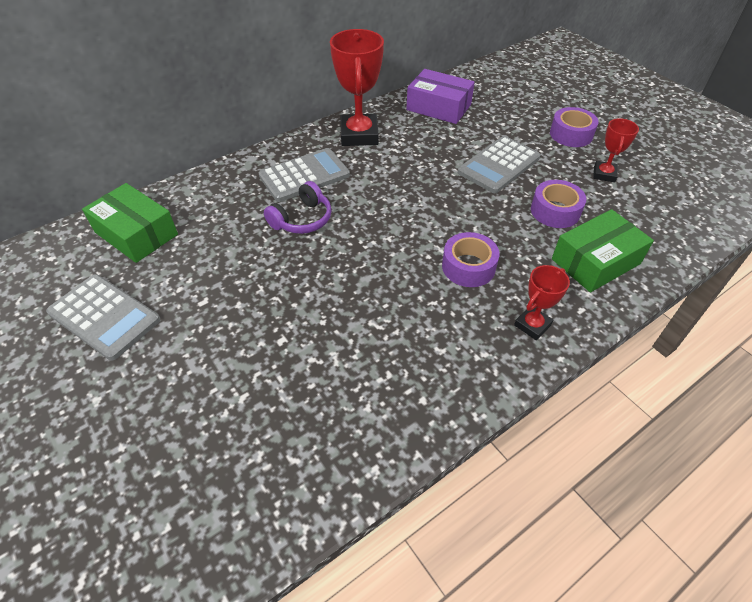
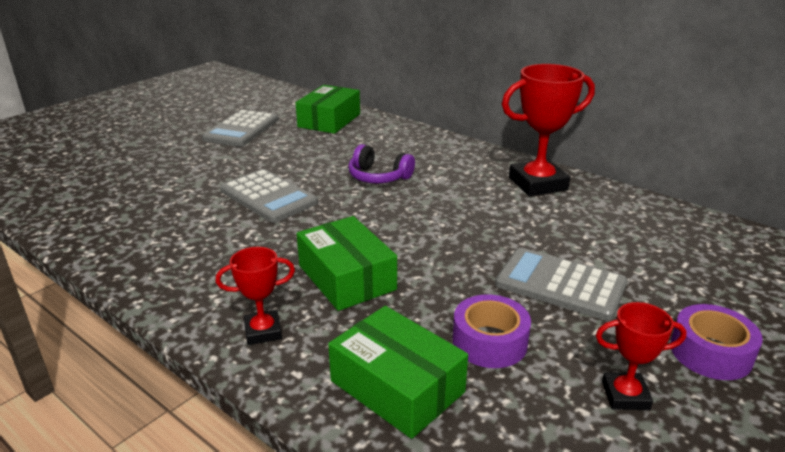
camera: 75 degrees right, 20 degrees down
grey calculator [259,148,350,202] -> grey calculator moved to [220,169,318,223]
purple box [406,69,475,124] -> none
purple tape [442,232,500,287] -> green box [297,216,397,311]
red trophy [514,265,570,340] -> red trophy turned 45 degrees counterclockwise [216,247,295,345]

